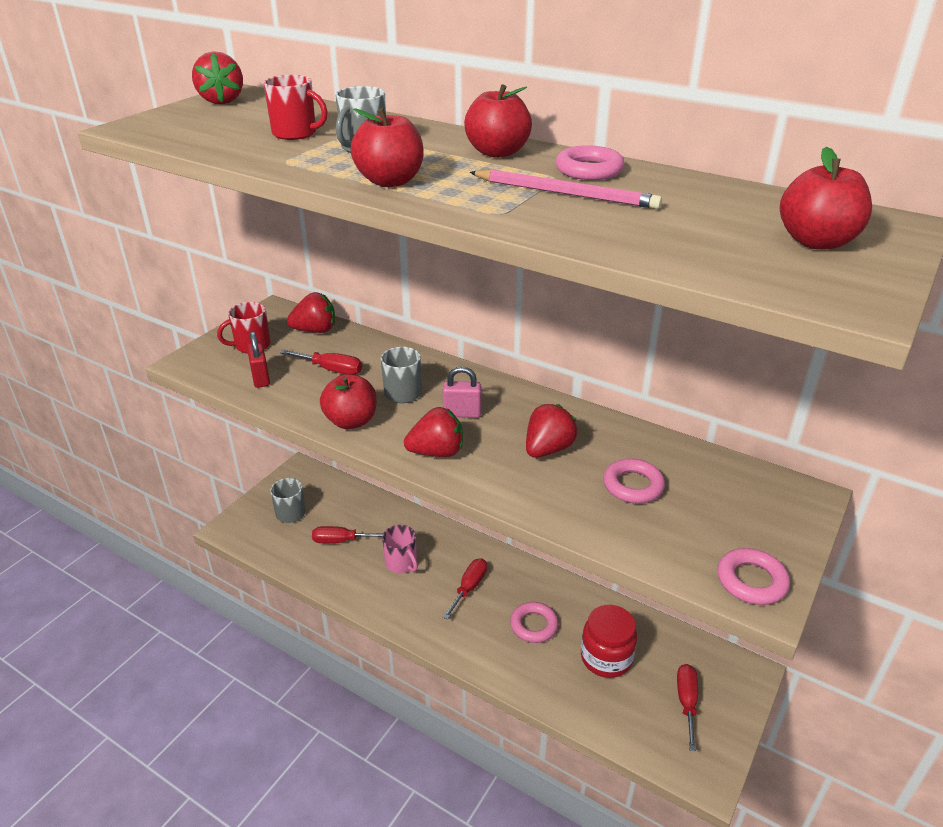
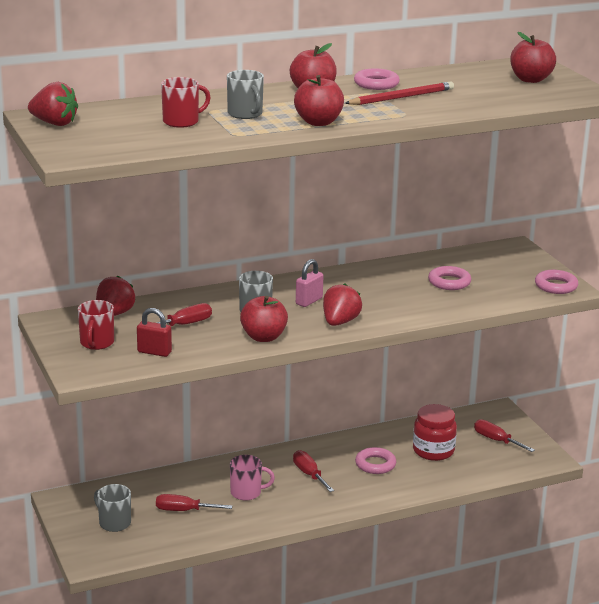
camera: 55 degrees left, 10 degrees down
red screwdriver [312,526,383,543] -> red screwdriver turned 60 degrees clockwise [156,494,232,511]
pink pencil [469,170,662,209] -> red pencil [345,82,454,105]
red strawberry [526,404,577,458] -> none

